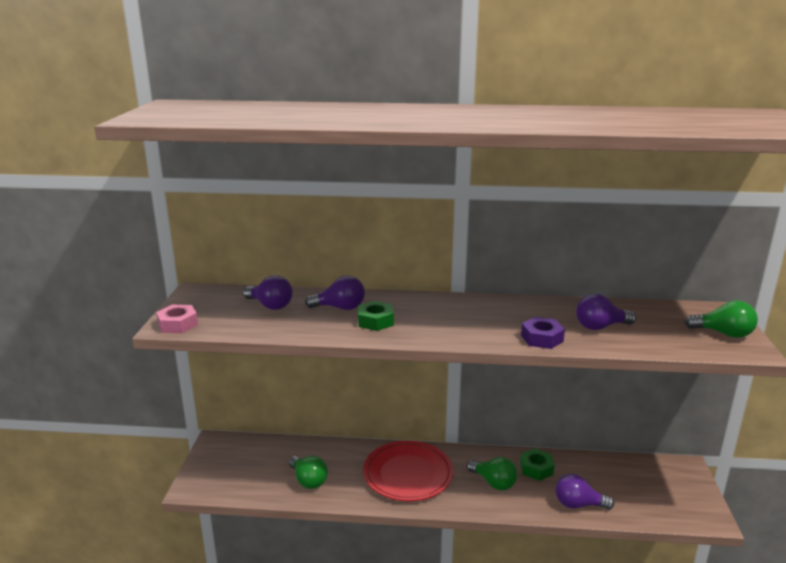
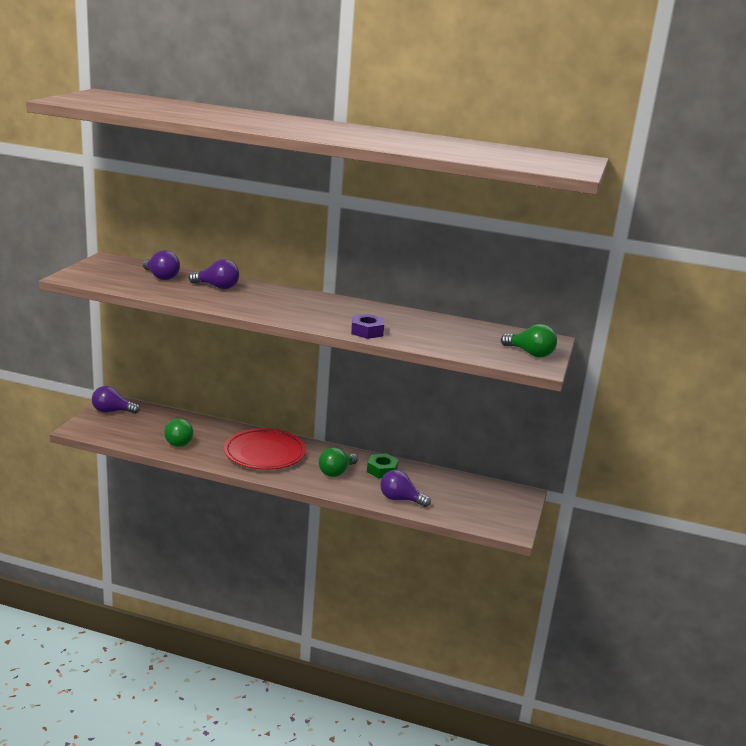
camera: 10 degrees right, 0 degrees up
pink nut [156,305,198,333] -> none
green nut [358,301,394,331] -> none
green light bulb [467,457,517,490] -> green light bulb turned 75 degrees clockwise [319,447,358,477]
purple light bulb [576,294,636,330] -> purple light bulb moved to [92,386,140,414]

